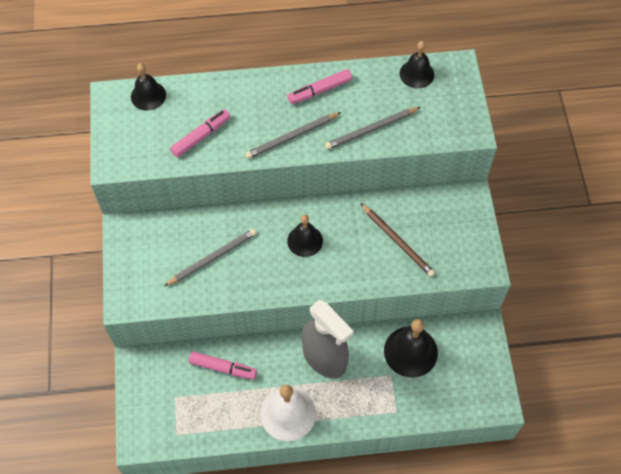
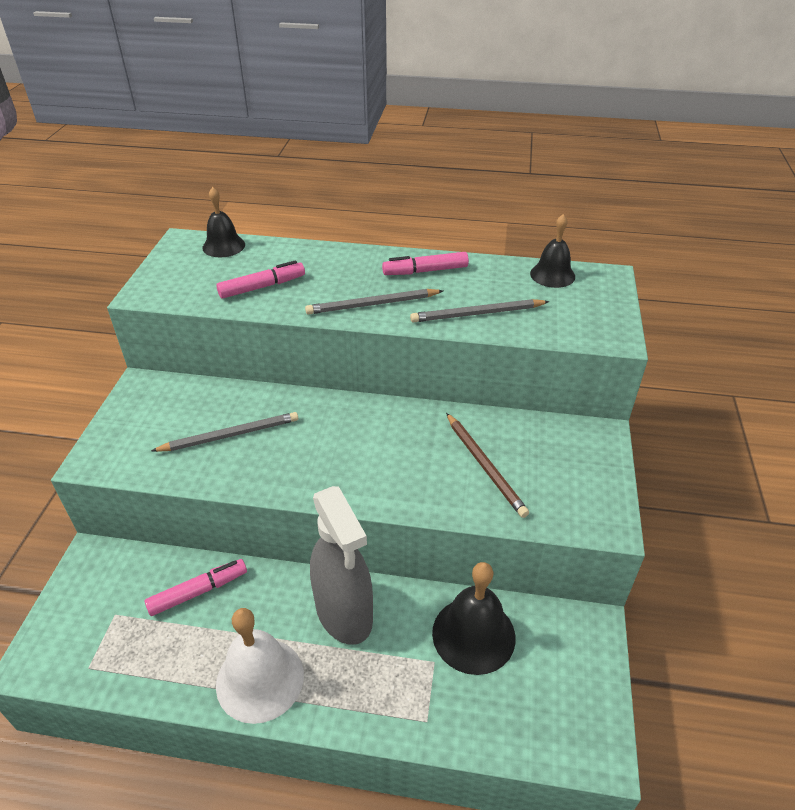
camera: 15 degrees right, 20 degrees down
pink marker [189,352,257,379] -> pink marker turned 60 degrees counterclockwise [145,559,247,616]
black bell [287,215,323,257] -> none

